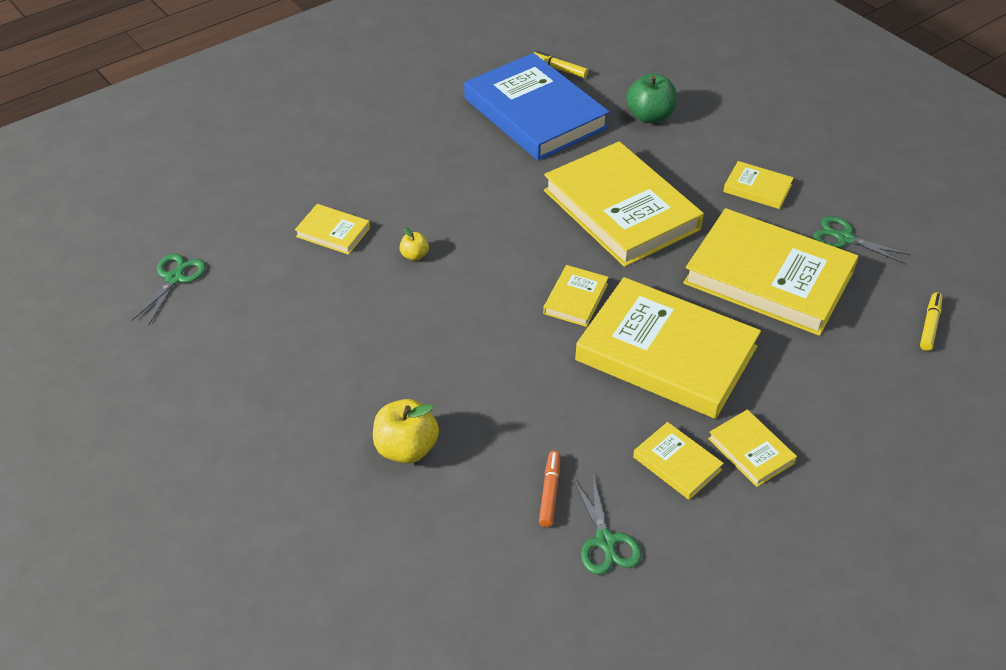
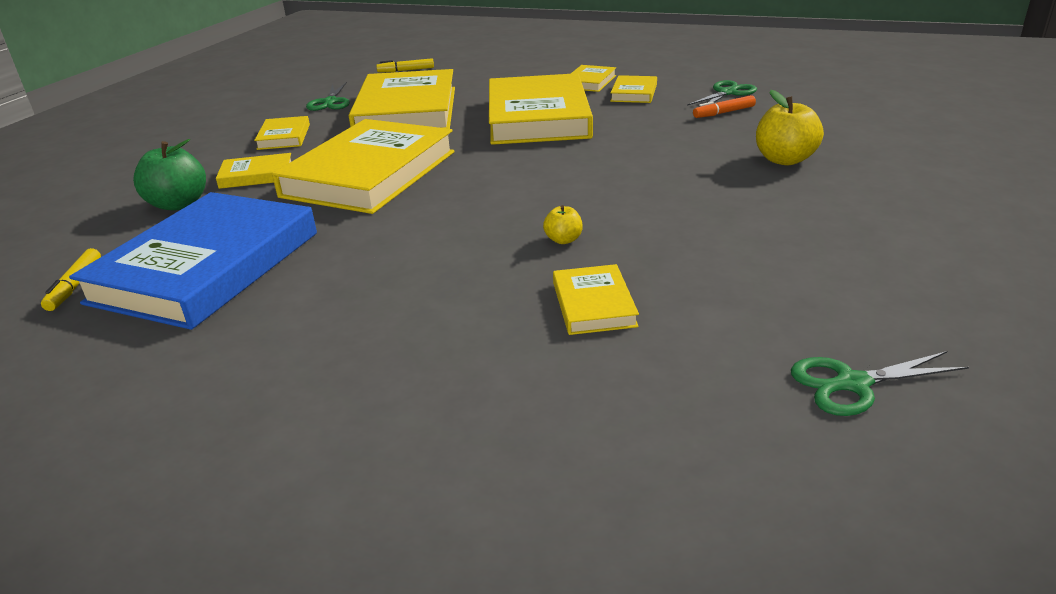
camera: 120 degrees left, 15 degrees down
yellow book [543,265,609,327] -> yellow book moved to [216,153,291,189]

